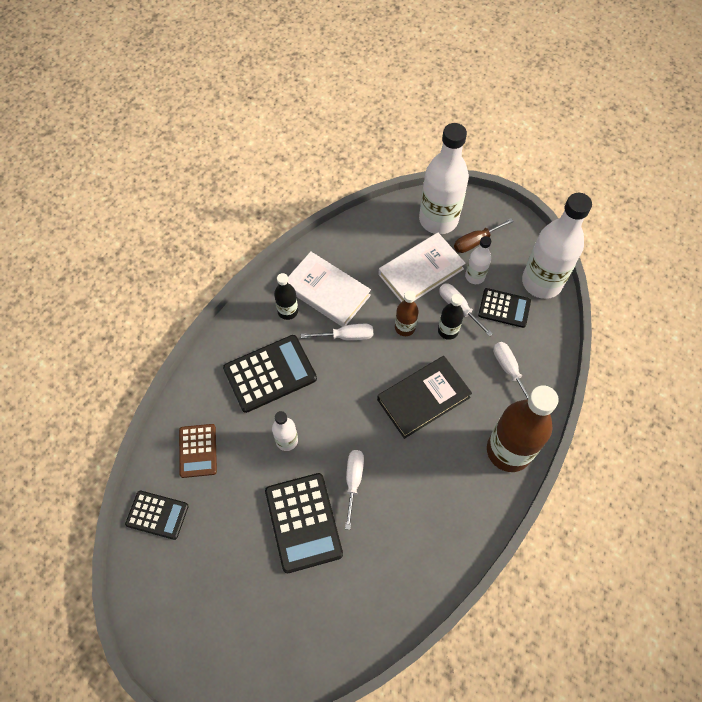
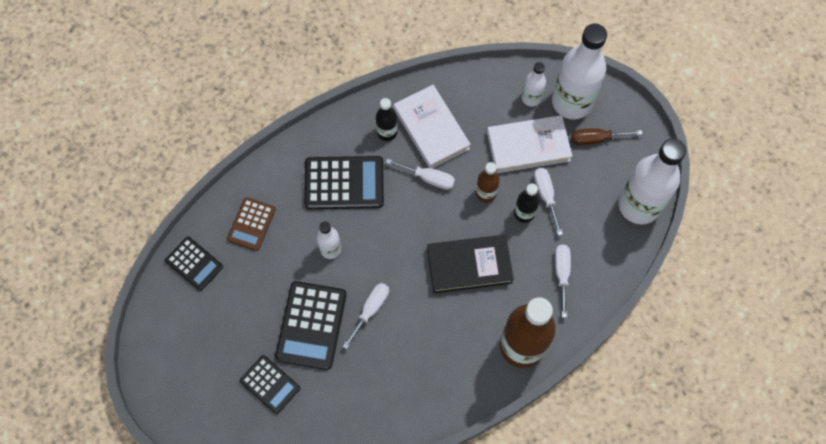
camera: 25 degrees right, 5 degrees up
white bottle [465,236,491,284] -> white bottle moved to [522,62,546,107]
black calculator [478,288,531,328] -> black calculator moved to [240,355,300,414]

